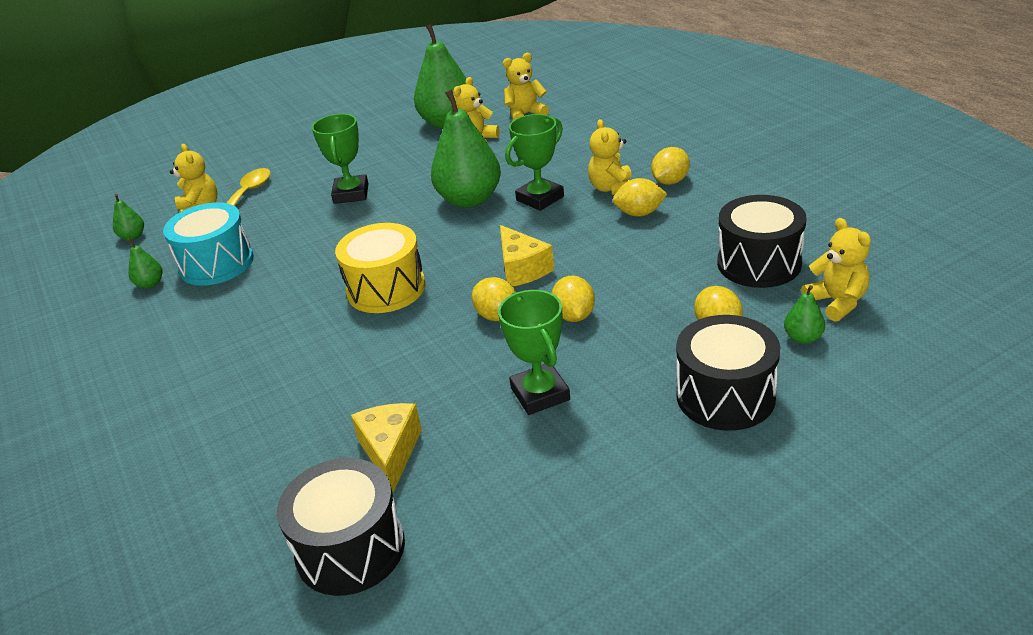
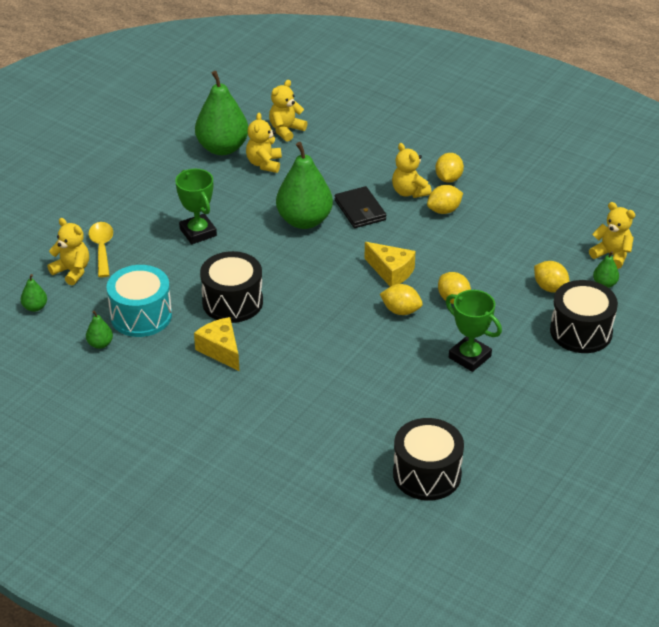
camera: 30 degrees left, 5 degrees up
yellow drum [335,223,425,313] -> none
yellow cheese [351,403,422,493] -> yellow cheese moved to [194,317,240,372]
green trophy [505,114,564,211] -> black wallet [335,186,386,228]
black drum [717,195,806,288] -> black drum moved to [200,251,263,323]

